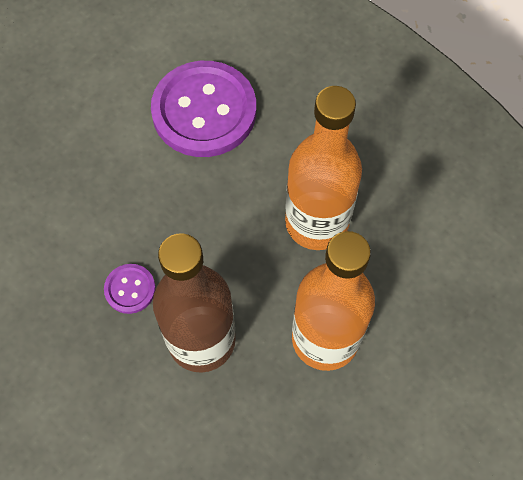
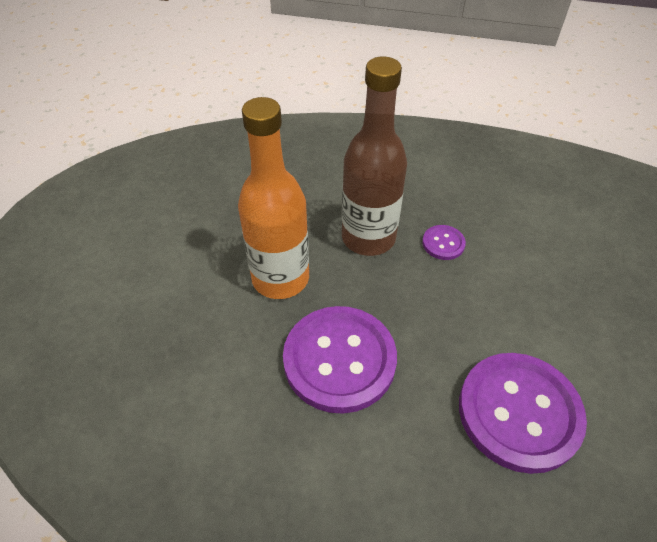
camera: 150 degrees right, 15 degrees down
orange bottle [285,86,362,250] -> purple button [283,306,397,414]

